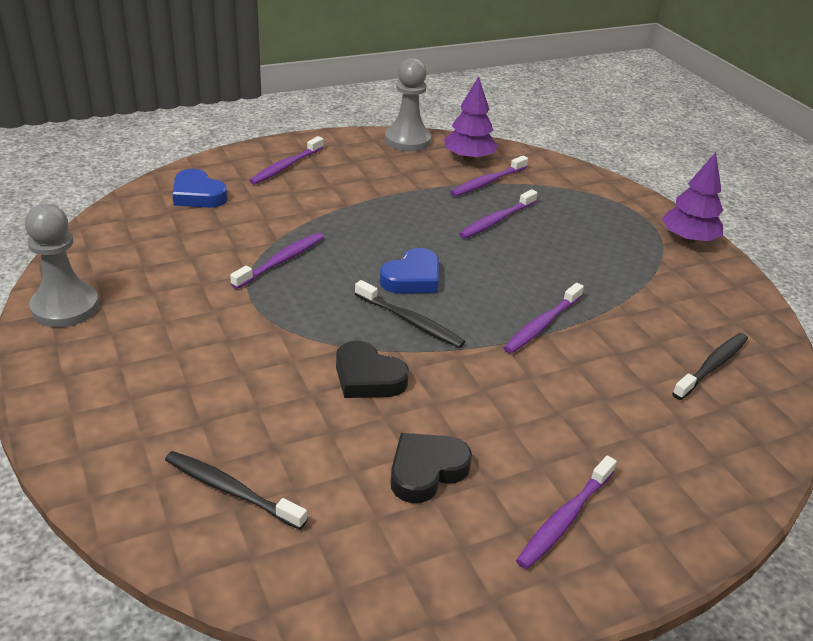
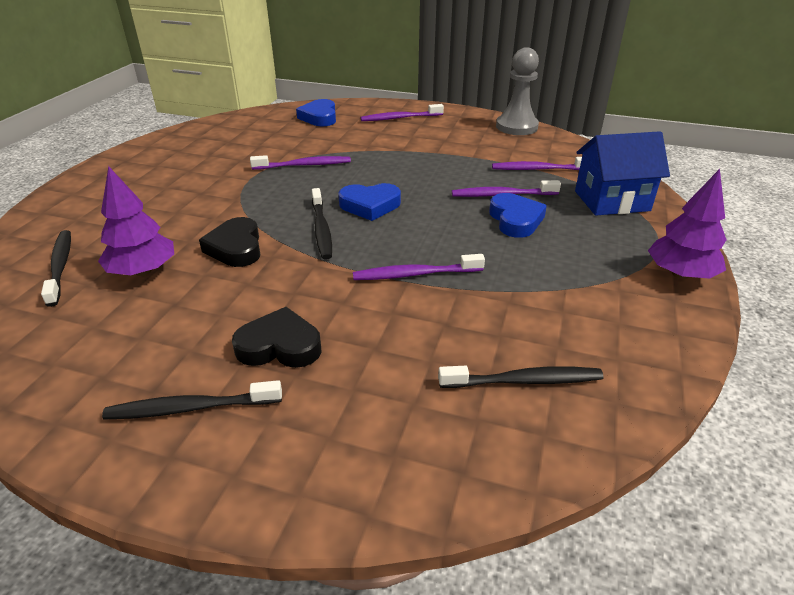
camera: 45 degrees right, 0 degrees up
grey pawn [25,204,99,327] -> none
black heart [390,433,472,503] -> black heart moved to [232,307,321,368]
purple tree [444,76,498,162] -> purple tree moved to [98,166,174,276]
purple toothbrush [516,455,617,569] -> black toothbrush [102,380,282,420]
none -> blue heart [489,193,547,238]
none -> blue house [575,131,670,216]

